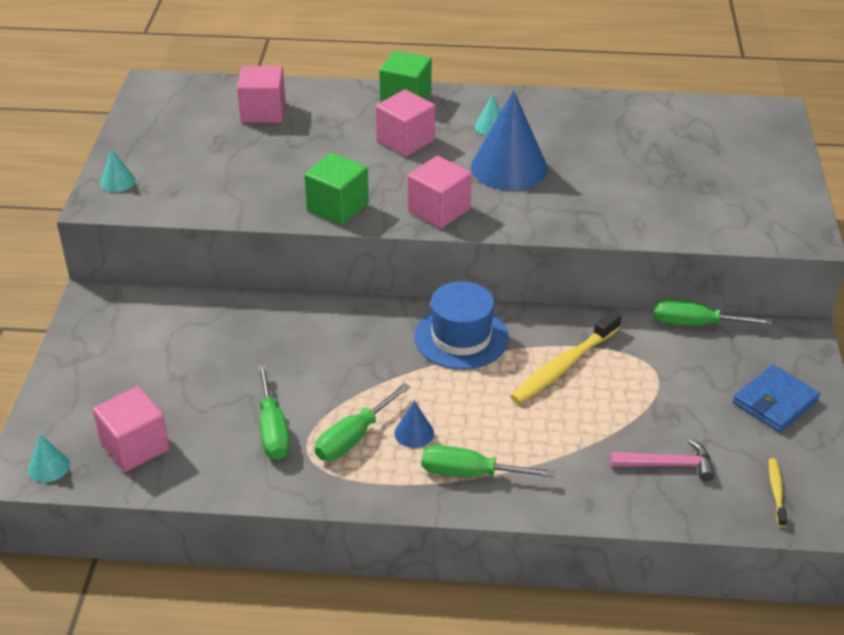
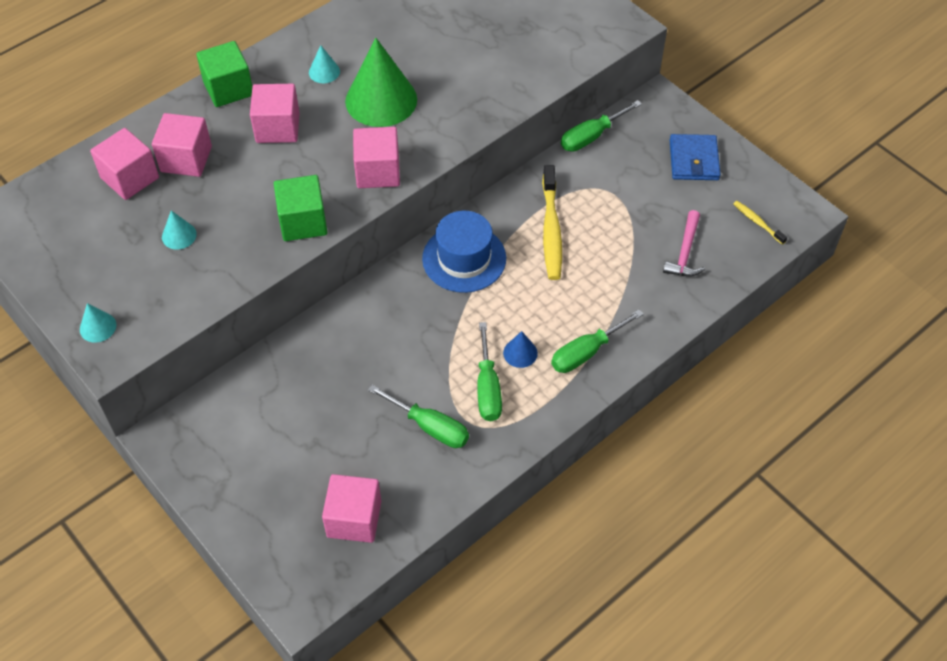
camera: 45 degrees left, 15 degrees up
turquoise cone [28,435,70,482] -> turquoise cone moved to [162,210,197,250]
blue cone [471,90,548,191] -> green cone [345,38,417,127]
pink hammer [610,439,715,481] -> pink hammer turned 150 degrees clockwise [663,210,705,277]
none -> pink cube [152,113,212,177]

